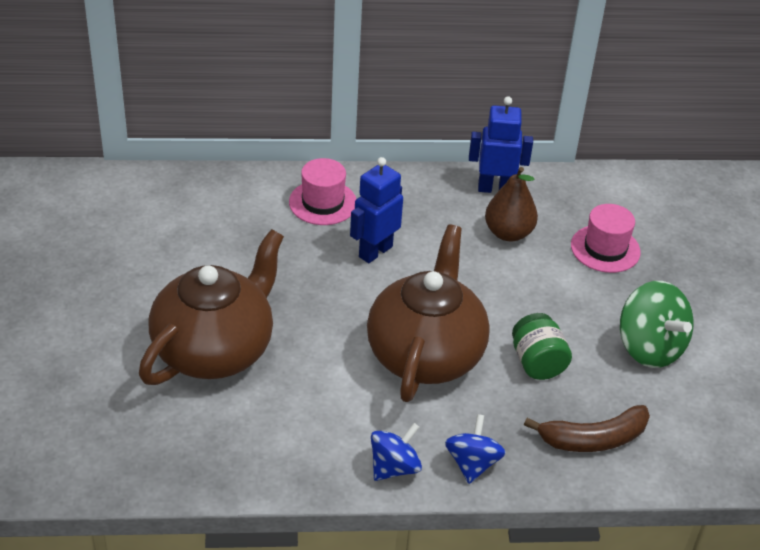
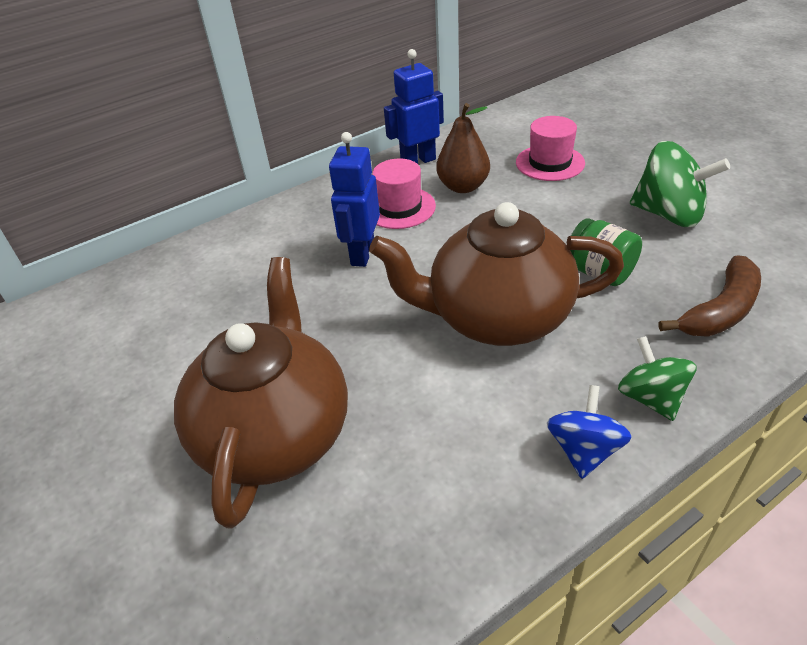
camera: 25 degrees left, 0 degrees up
pink hat [289,158,356,225] -> pink hat moved to [372,159,436,229]
brown teapot [367,224,490,402] -> brown teapot turned 75 degrees counterclockwise [369,202,624,346]
blue spinning top [445,414,506,484] -> green spinning top [618,336,696,421]

